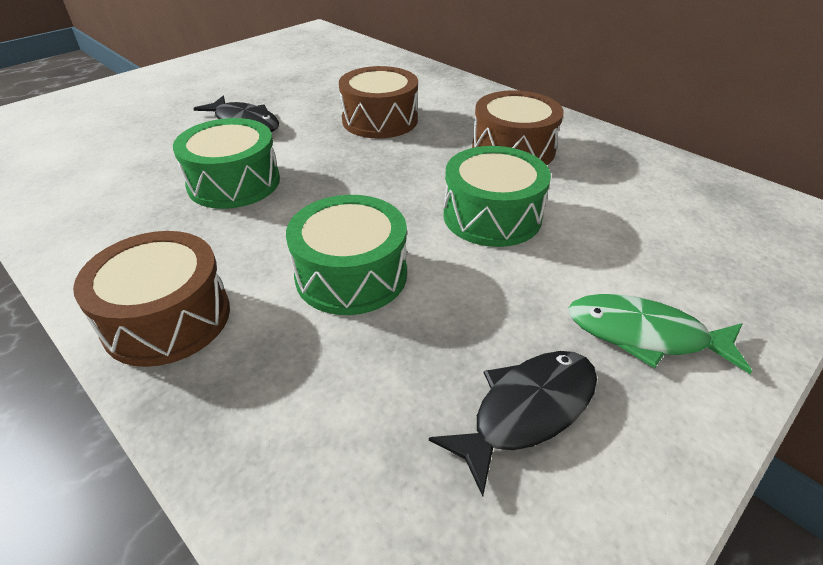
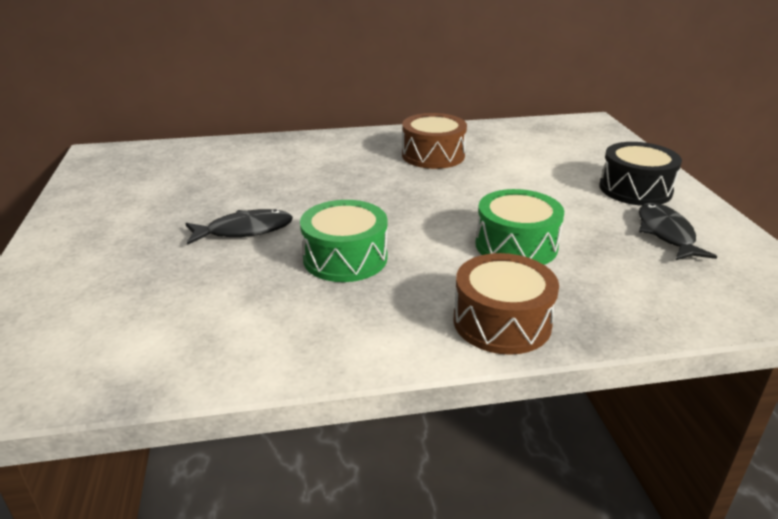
camera: 55 degrees left, 10 degrees down
brown drum [339,66,418,138] -> none
green drum [443,146,551,247] -> none
green fish [568,294,752,374] -> black drum [599,142,682,206]

